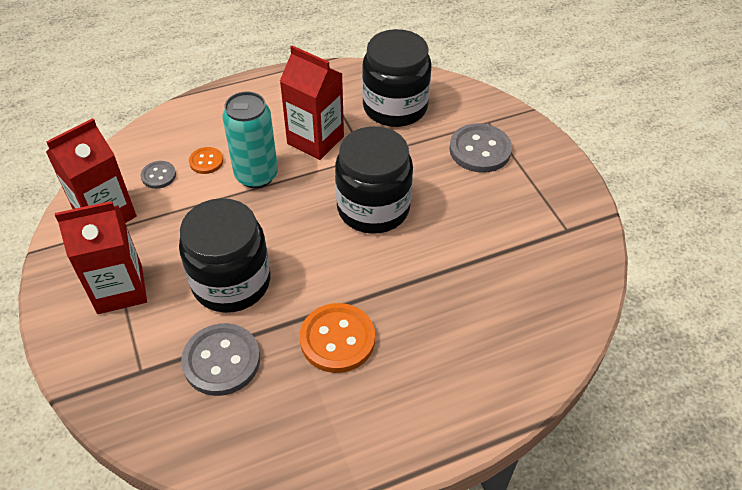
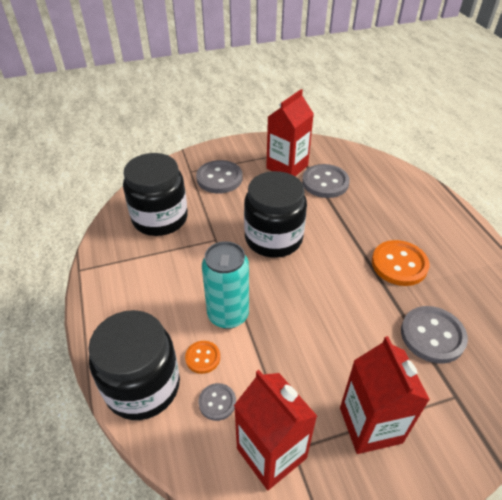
camera: 85 degrees left, 5 degrees down
black jar [179,198,270,313] -> black jar moved to [88,310,180,420]
red carton [280,45,344,160] -> red carton moved to [266,89,314,176]
none -> grey button [302,164,350,198]

